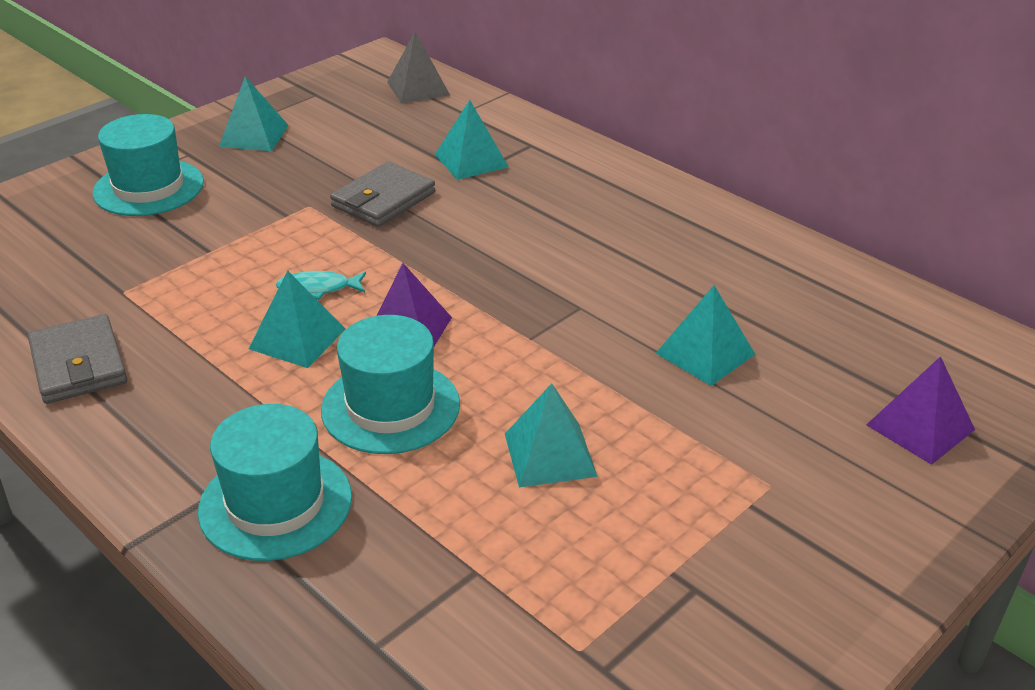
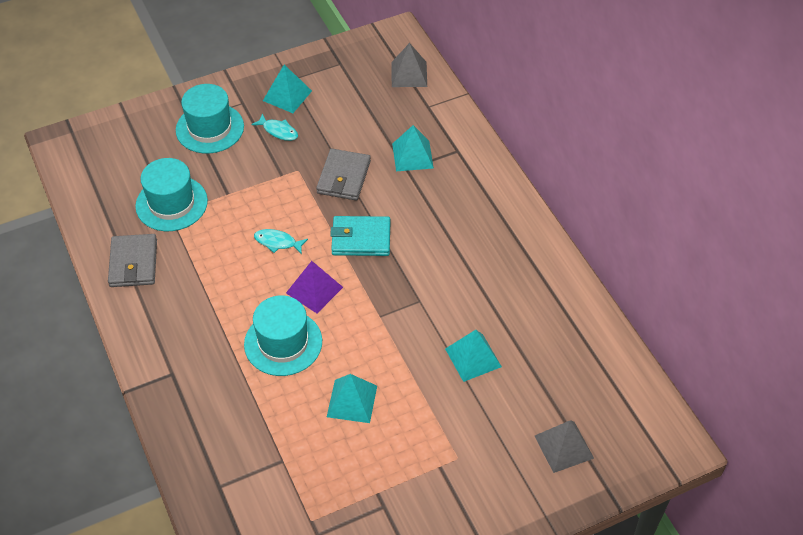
camera: 20 degrees right, 15 degrees up
turquoise hat [198,404,352,561] -> turquoise hat moved to [135,158,208,231]
turquoise pyramid [249,271,346,368] -> none
grey wallet [330,162,435,227] -> grey wallet turned 45 degrees counterclockwise [316,149,371,200]
purple pyramid [866,356,975,465] -> grey pyramid [535,420,594,473]
none -> turquoise fish [251,114,298,141]
none -> turquoise wallet [330,216,390,256]

